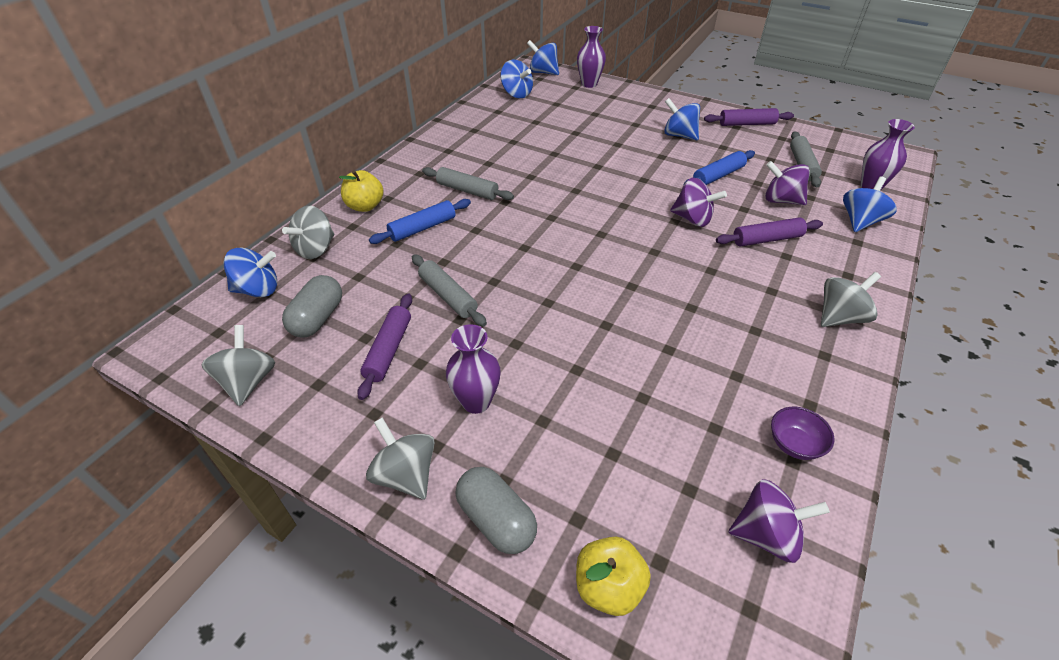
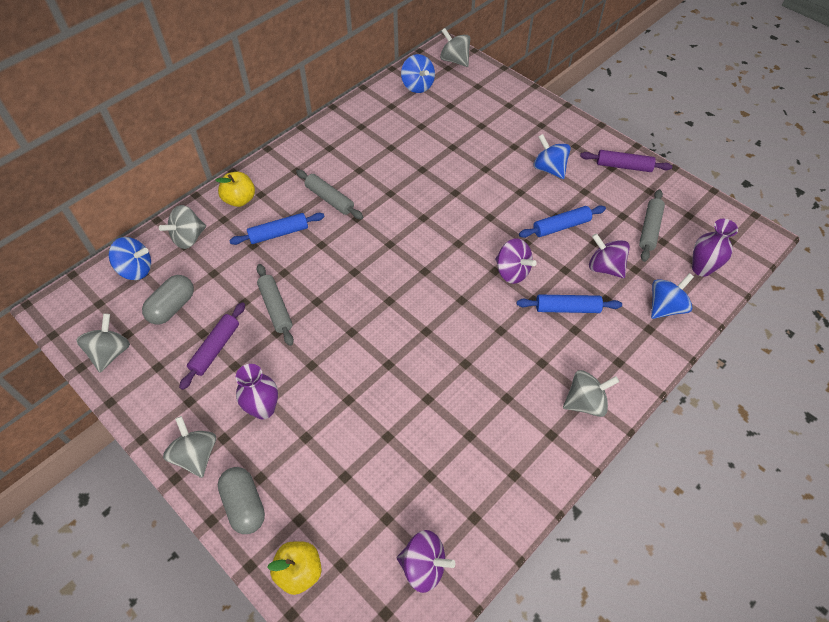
camera: 15 degrees right, 10 degrees up
blue spinning top [527,40,559,75] -> grey spinning top [440,28,470,67]
purple vase [577,26,606,88] -> none
purple rolling pin [716,217,823,246] -> blue rolling pin [517,295,622,313]
purple bowl [771,407,834,460] -> none

